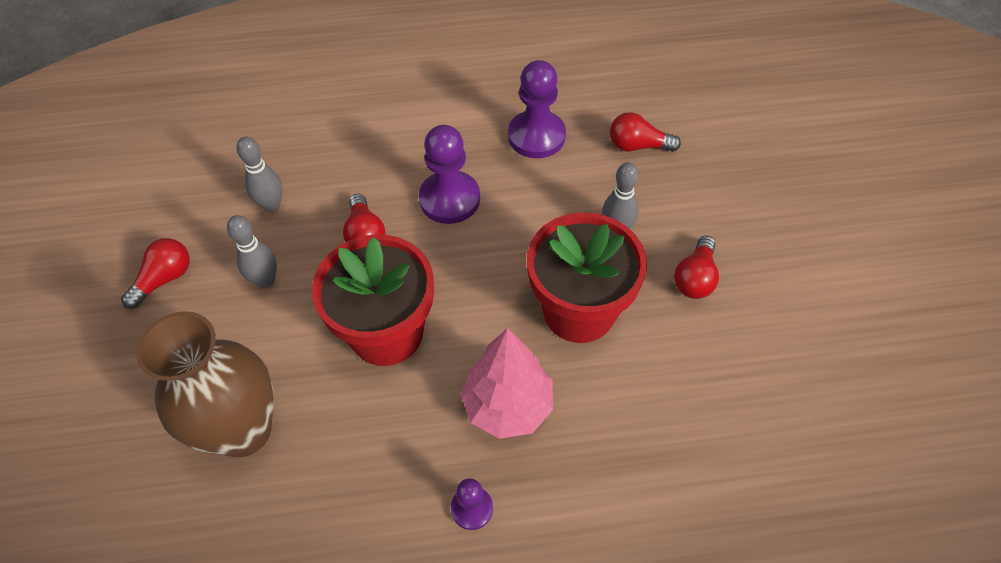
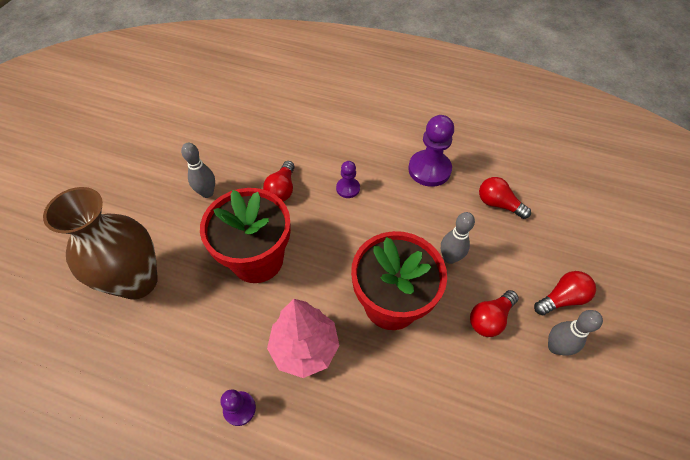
camera: 25 degrees right, 0 degrees up
red light bulb [121,238,190,309] -> red light bulb moved to [534,271,596,315]
grey bowling pin [237,137,283,212] -> grey bowling pin moved to [548,310,603,355]
purple pawn [419,125,480,224] -> purple pawn [336,161,360,198], size x0.54

